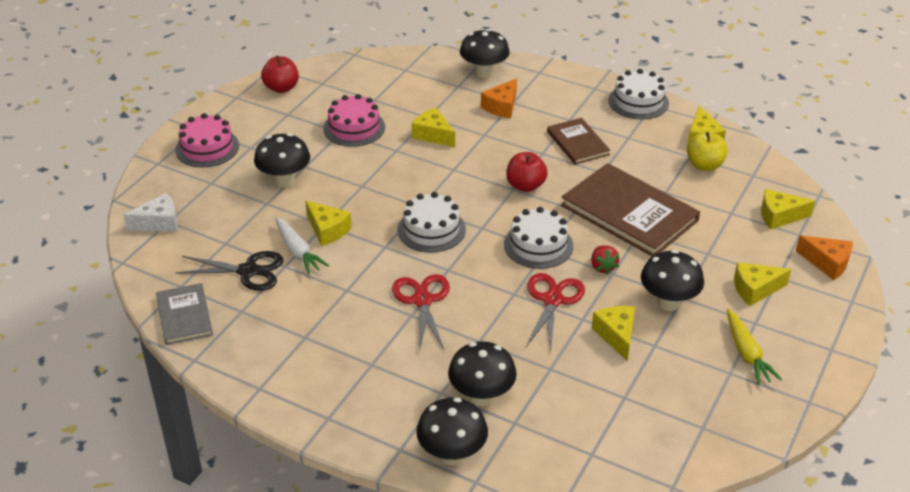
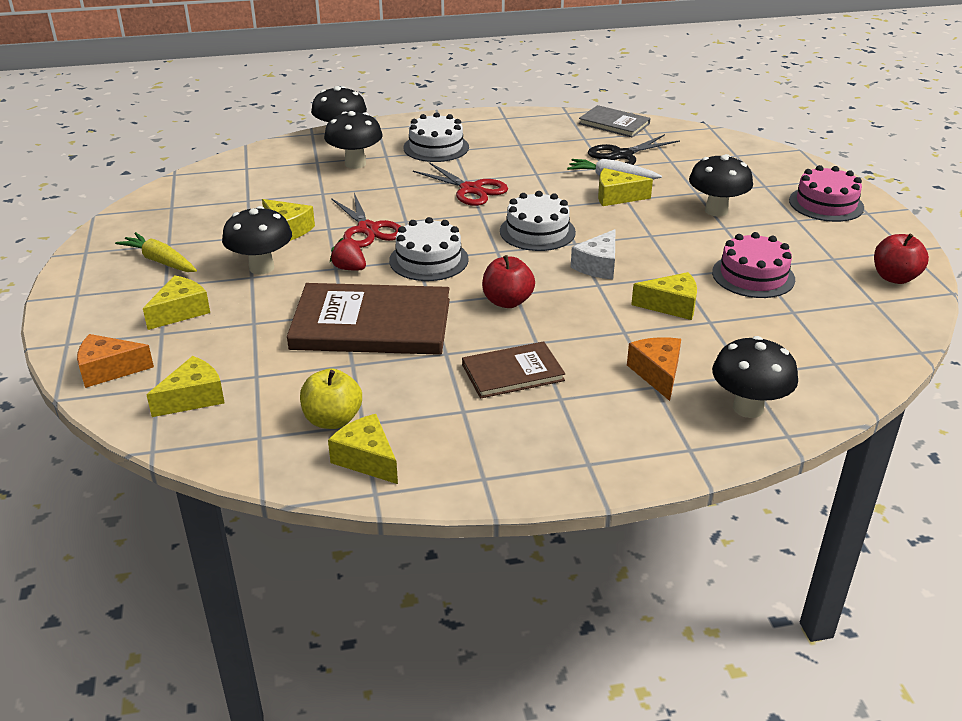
camera: 140 degrees right, 5 degrees down
white cheese [123,193,178,232] -> white cheese moved to [571,229,615,279]
brown book [547,118,610,165] -> brown book turned 45 degrees counterclockwise [462,341,565,399]
white cake [608,69,669,119] -> white cake moved to [403,112,469,162]

